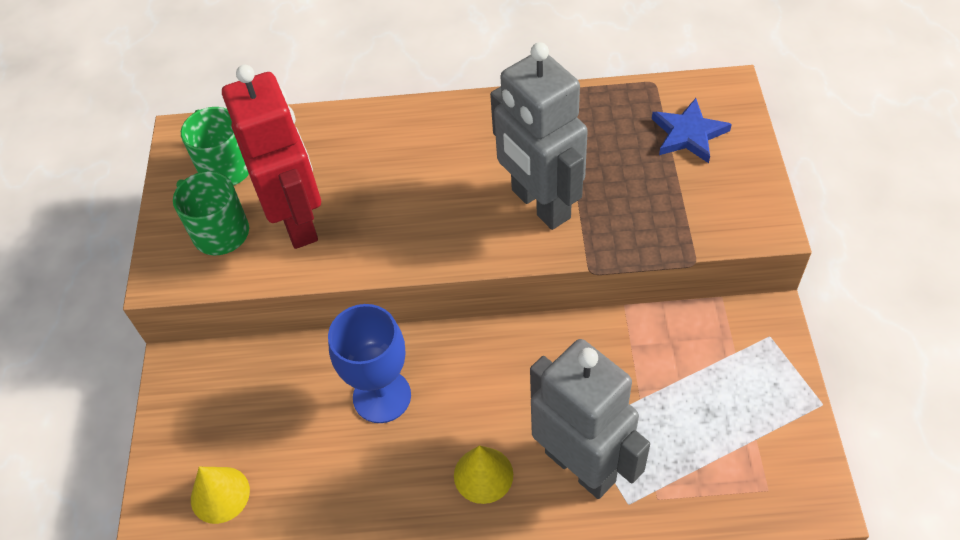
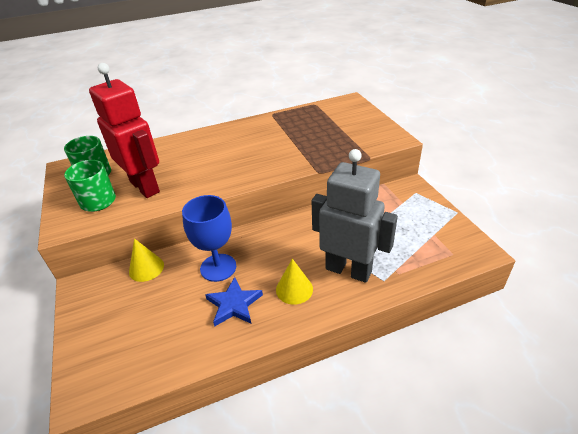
camera: 20 degrees left, 15 degrees down
yellow cone [191,467,250,524] -> yellow cone moved to [129,238,164,282]
grey robot [490,42,588,230] -> none
blue star [652,98,732,163] -> blue star moved to [205,277,263,327]

